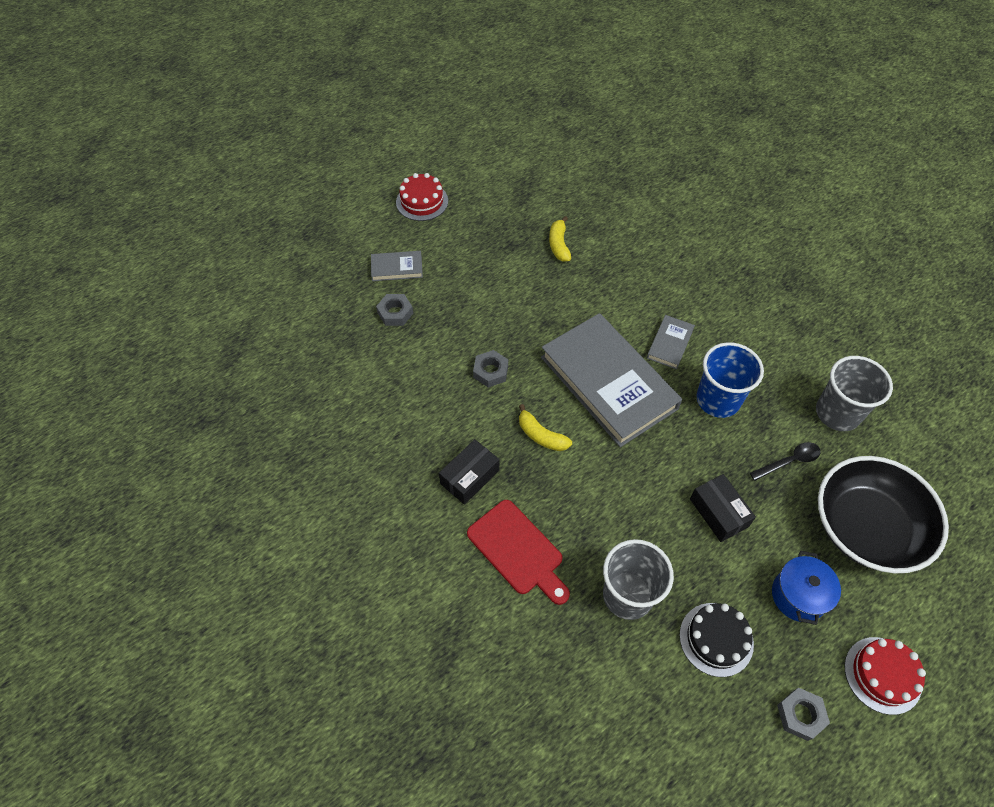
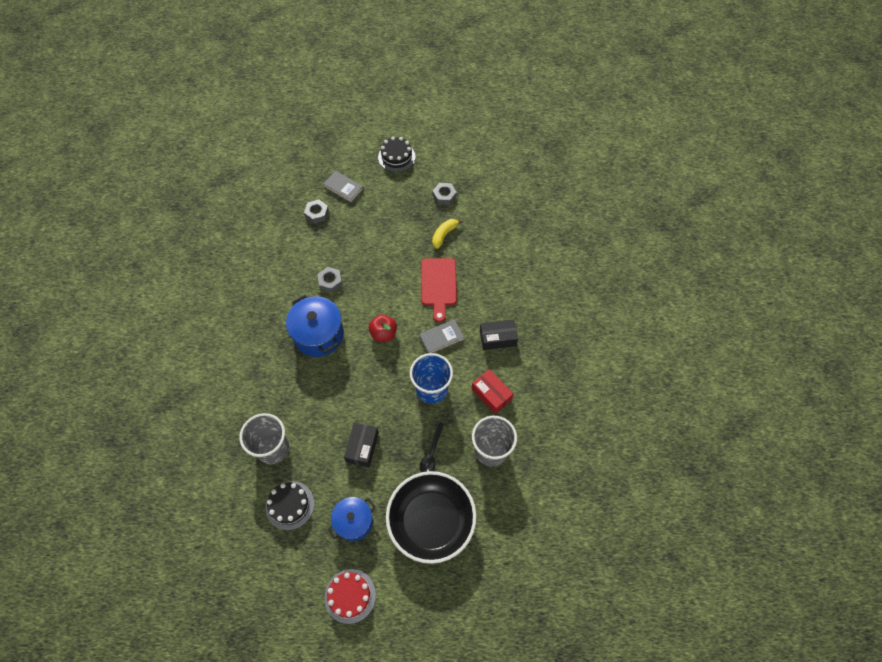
camera: 40 degrees right, 5 degrees up
red cake [396,173,448,221] -> black cake [378,137,416,172]
black box [439,439,500,505] -> black box moved to [480,319,518,350]
red cutting board [467,500,570,605] -> red cutting board moved to [421,258,457,323]
yellow banana [519,404,572,451] -> blue pot [286,295,344,357]
grey book [541,313,682,447] -> red apple [369,315,397,342]
black spoon [750,442,821,481] -> black spoon turned 90 degrees clockwise [420,422,444,472]
grey nut [777,687,830,741] -> grey nut moved to [433,183,457,205]
none -> red box [472,369,513,414]

